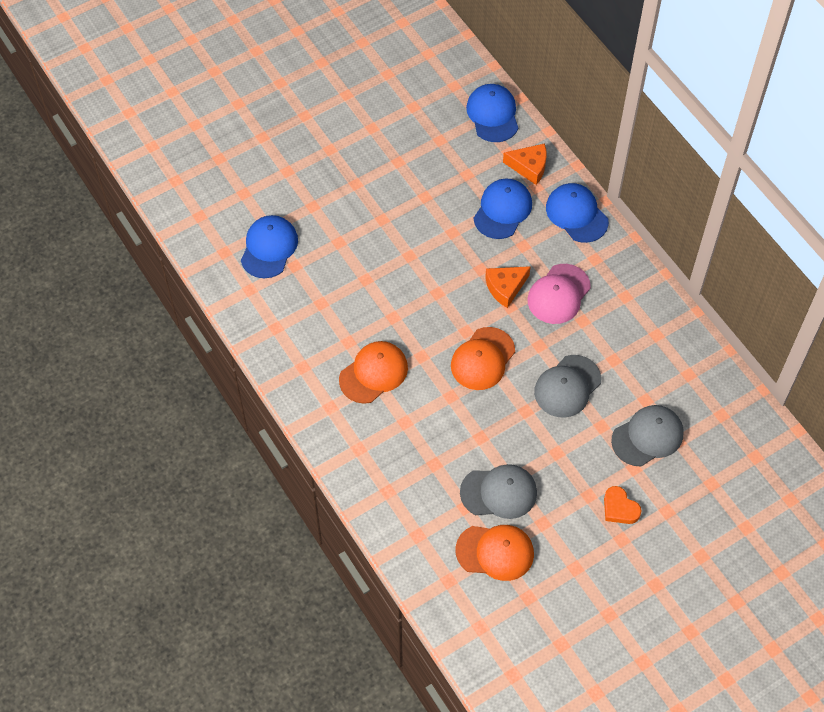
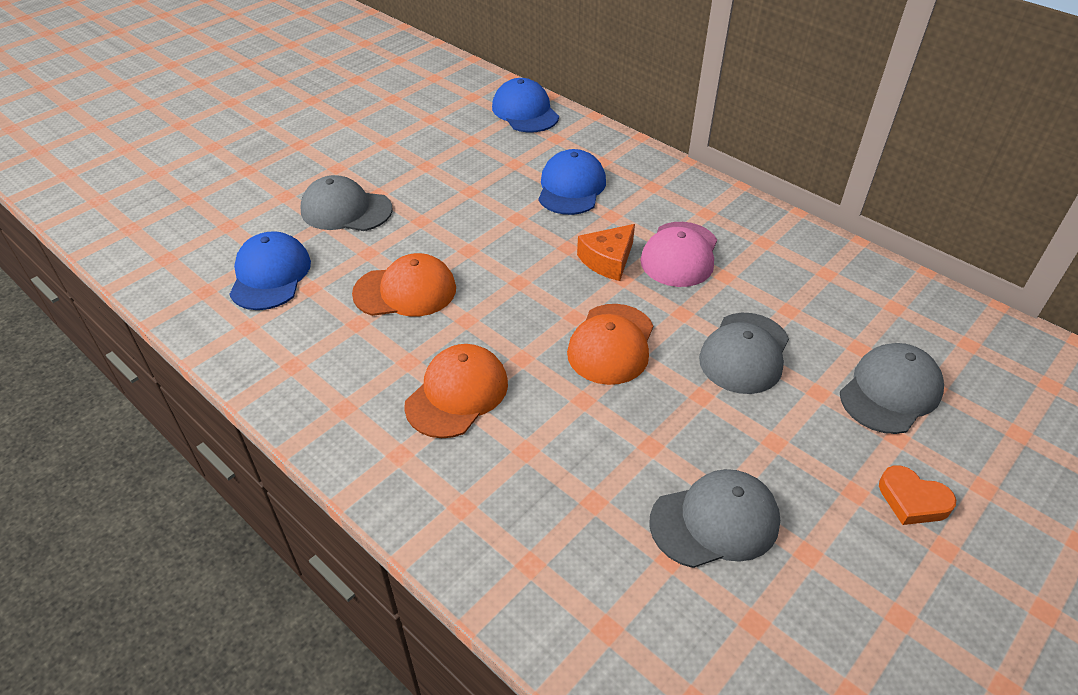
camera: 15 degrees left, 15 degrees down
orange cap [455,525,534,581] -> orange cap moved to [352,253,456,316]
orange cheese [503,143,546,185] -> none
blue cap [546,183,609,243] -> none
none -> grey cap [300,175,393,231]

